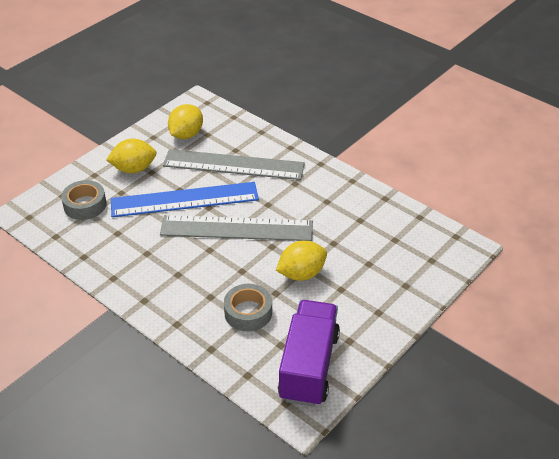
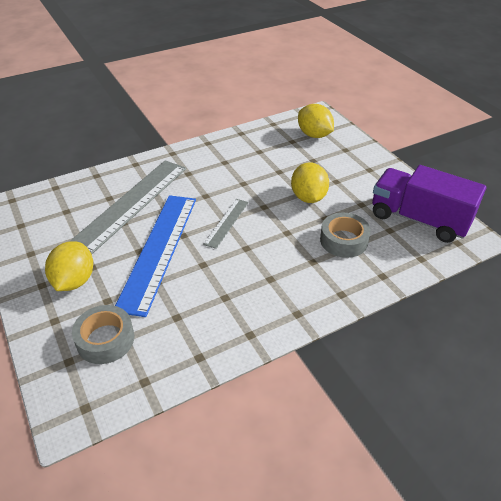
camera: 70 degrees left, 0 degrees up
grey ruler [160,215,313,241] -> grey ruler [203,199,249,249], size x0.48
yellow lemon [168,104,203,139] -> yellow lemon moved to [298,104,334,138]

